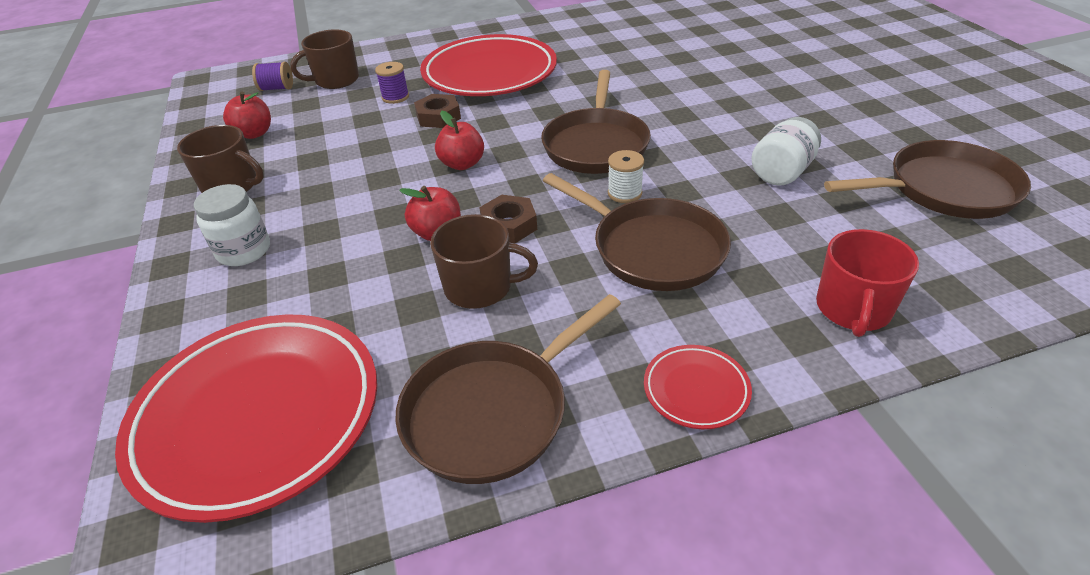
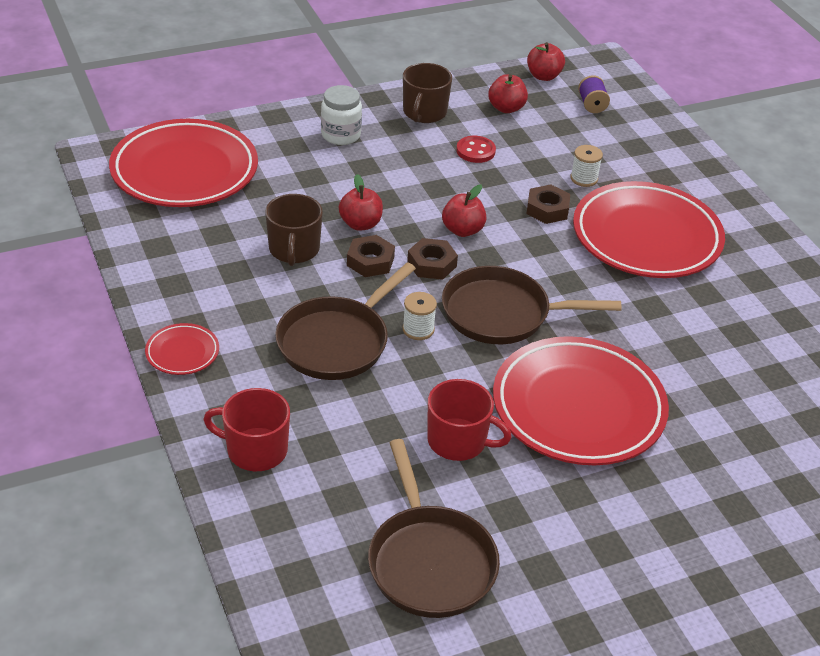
camera: 80 degrees right, 0 degrees up
brown mug [290,29,359,89] -> none
purple spool [375,62,409,104] -> white spool [570,145,603,187]
brown pan [395,294,621,484] -> none
white jar [751,117,821,186] -> red mug [427,379,511,461]
none -> brown nut [407,238,458,280]
none -> red button [456,136,496,163]
none -> red plate [493,336,669,465]
none -> red apple [527,42,565,81]

